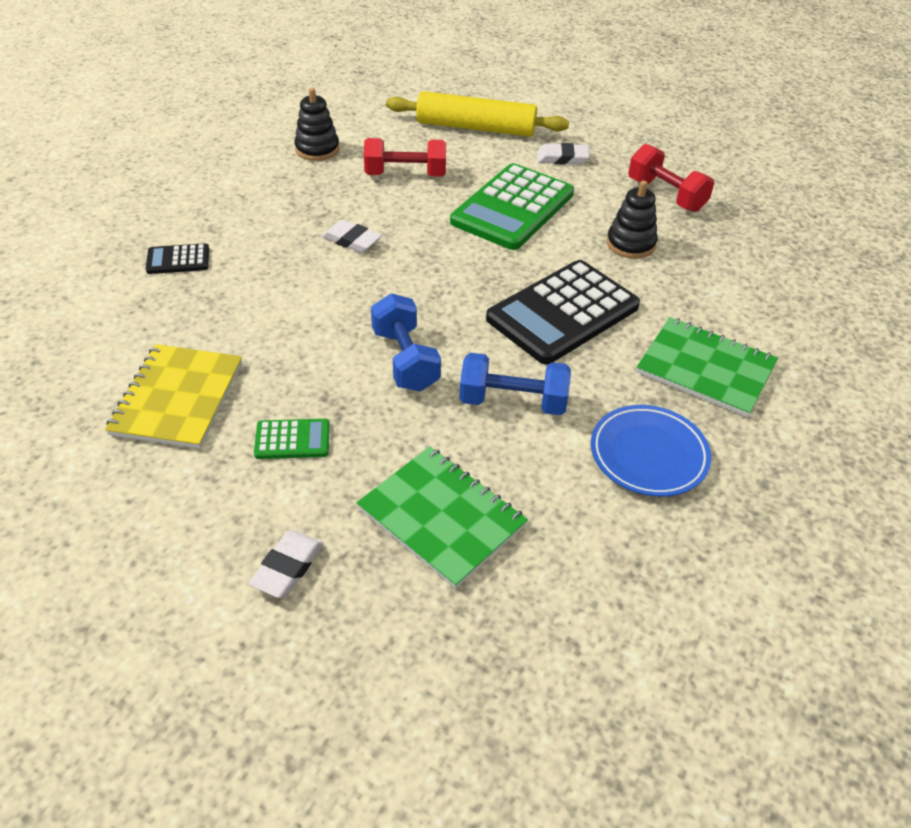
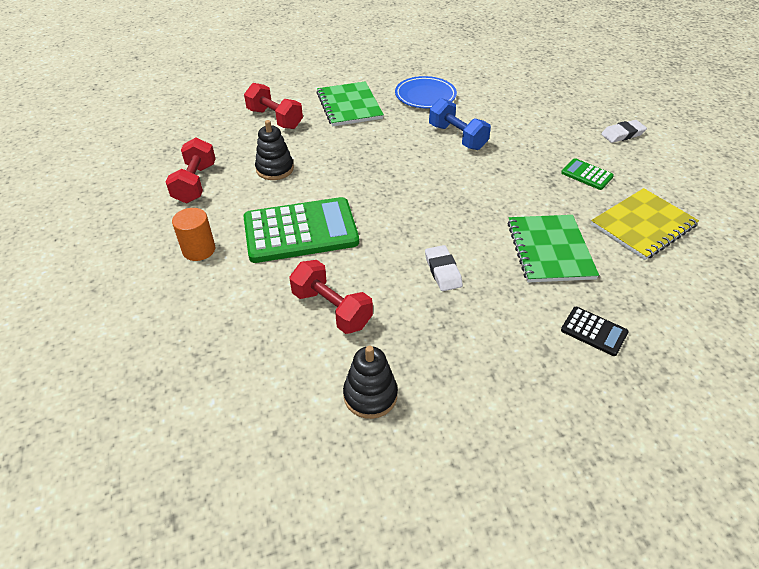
camera: 135 degrees left, 0 degrees up
green notebook [356,446,528,589] -> green notebook moved to [507,215,599,282]
blue dumbbell [371,293,441,392] -> none
yellow rolling pin [386,91,569,137] -> none
black calculator [486,260,640,365] -> none
white eraser [537,143,590,165] -> orange cylinder [172,208,215,261]
none -> red dumbbell [244,83,303,129]

